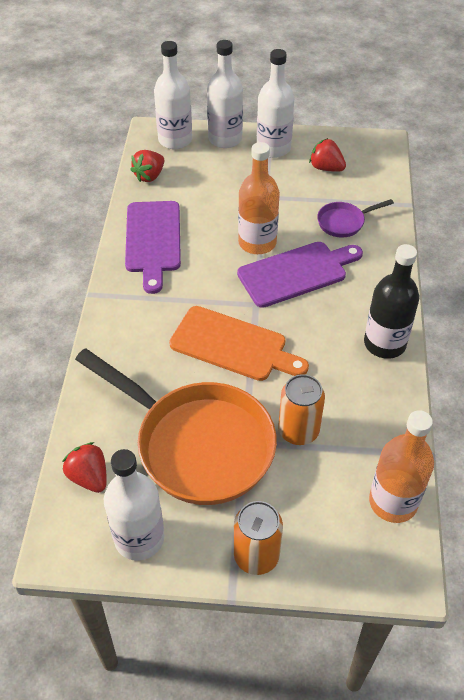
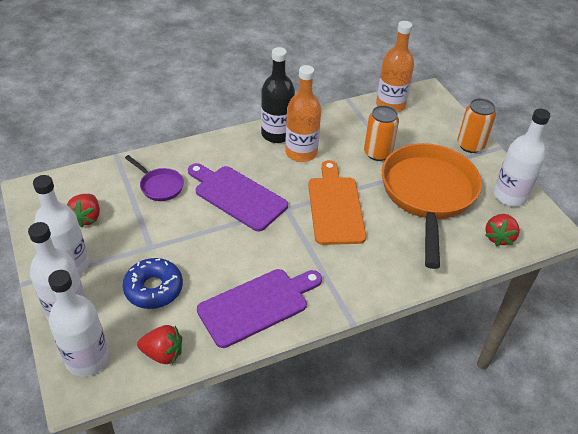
camera: 120 degrees left, 5 degrees down
orange bottle [238,142,280,254] -> orange bottle moved to [285,65,321,162]
none -> blue donut [123,258,183,309]

